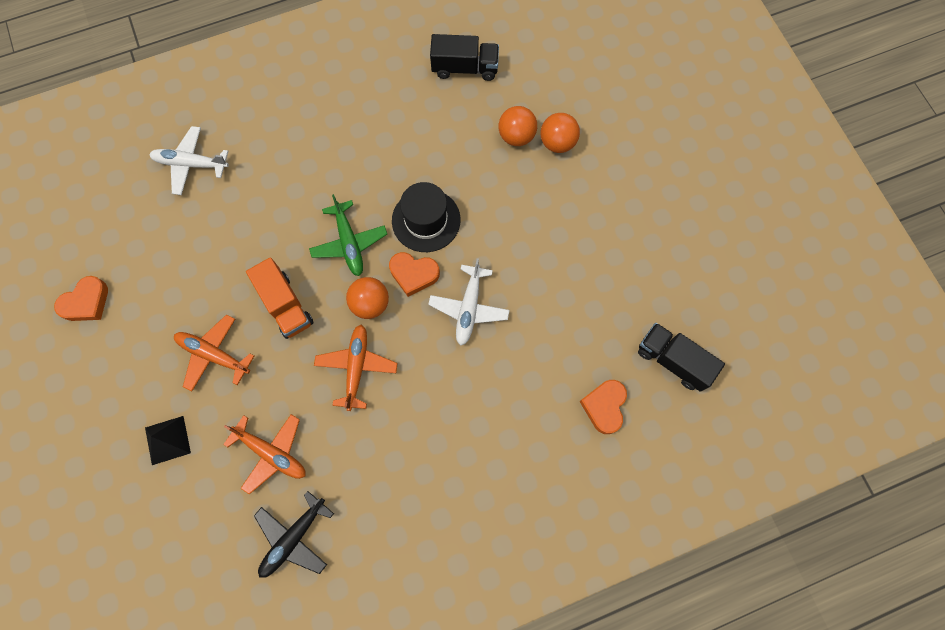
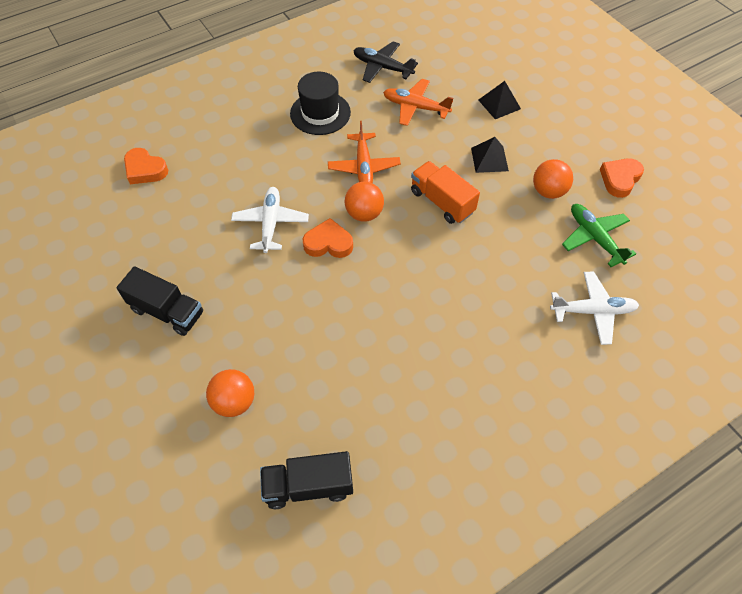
camera: 170 degrees right, 15 degrees down
orange plane [174,314,254,391] -> black pyramid [471,137,509,173]
black plane [254,491,334,578] -> black plane turned 90 degrees counterclockwise [353,41,418,83]
green plane [309,194,387,276] -> green plane moved to [562,204,636,267]
black hat [392,182,461,252] -> black hat moved to [290,72,351,135]
orange ball [541,113,580,153] -> orange ball moved to [533,159,573,199]
orange heart [580,380,627,434] -> orange heart turned 120 degrees clockwise [124,148,168,184]
black truck [638,323,725,392] -> black truck moved to [116,266,203,336]

